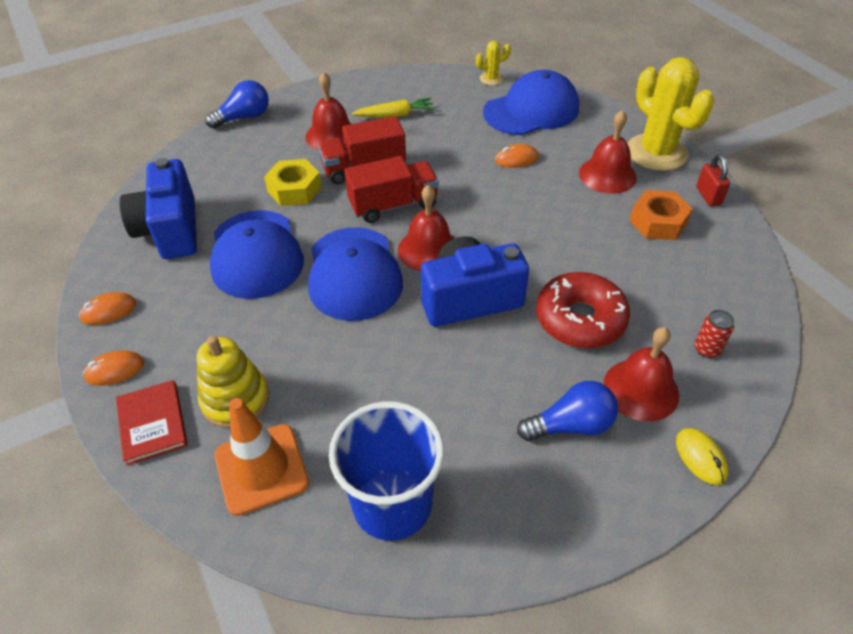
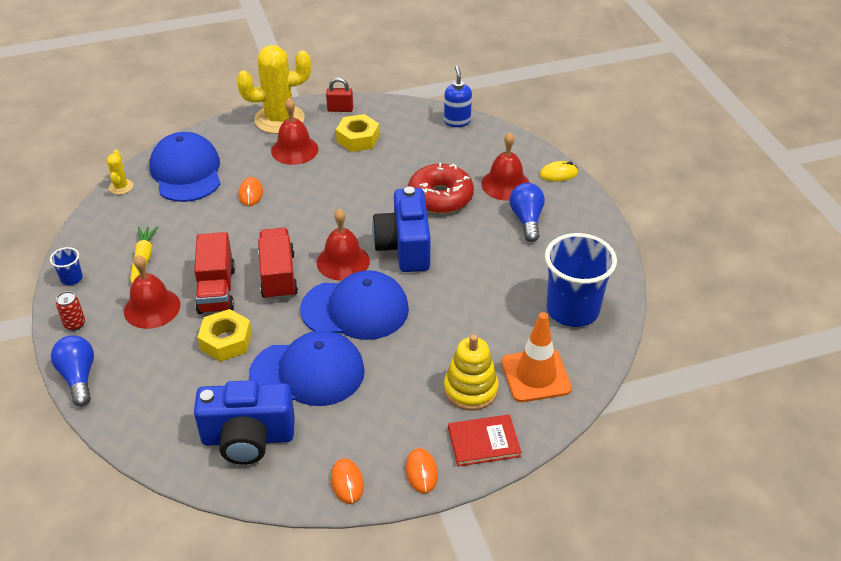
camera: 80 degrees left, 5 degrees down
orange nut [629,190,693,240] -> yellow nut [336,114,380,152]
red can [694,310,734,358] -> red can moved to [56,291,85,331]
none -> blue cup [50,247,83,285]
none -> blue soap dispenser [444,65,472,127]

